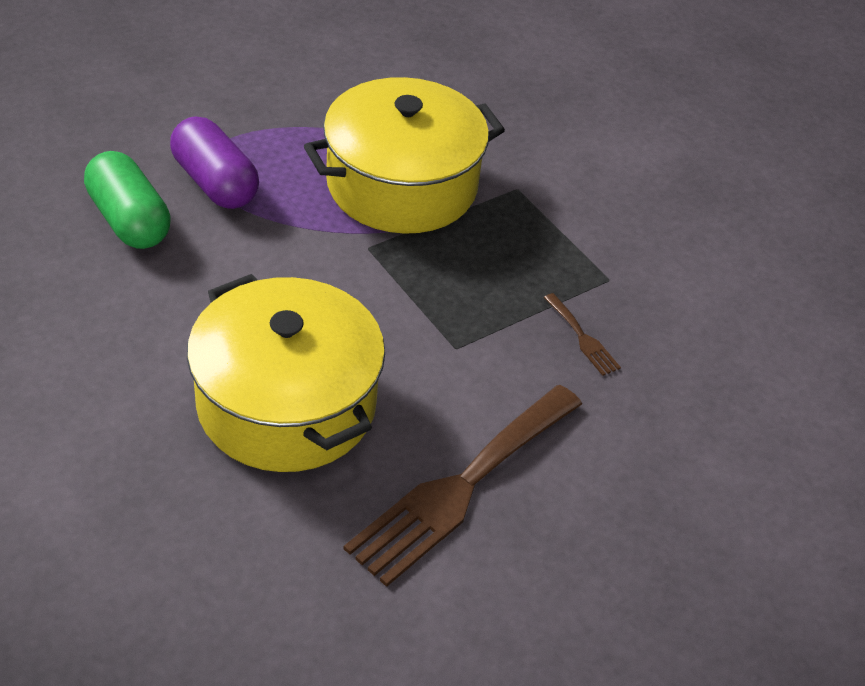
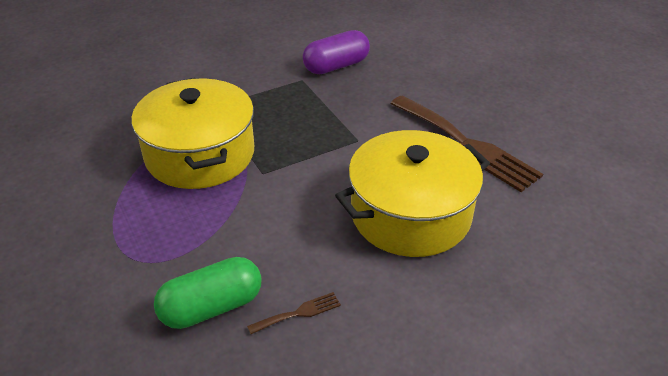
camera: 80 degrees left, 5 degrees down
purple capsule [170,116,259,209] -> purple capsule moved to [303,30,370,74]
brown fork [544,293,621,376] -> brown fork moved to [247,292,341,334]

